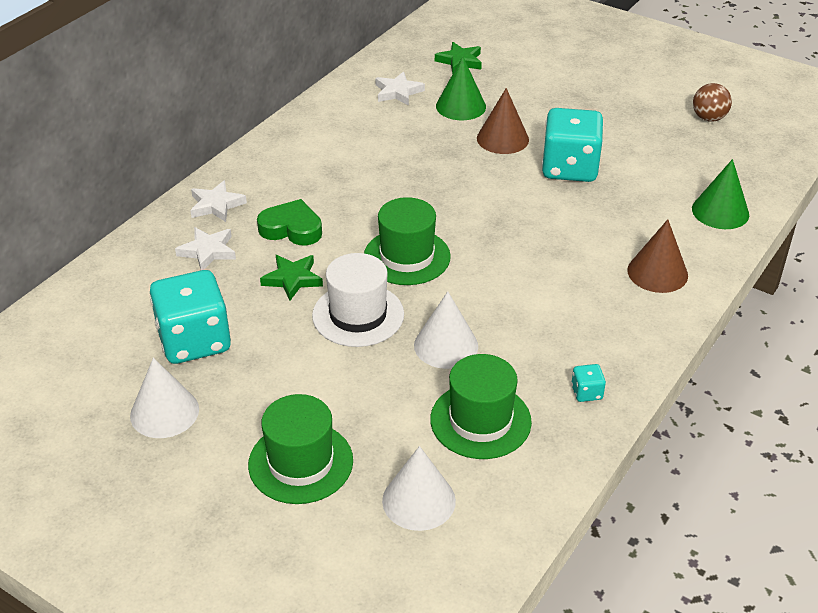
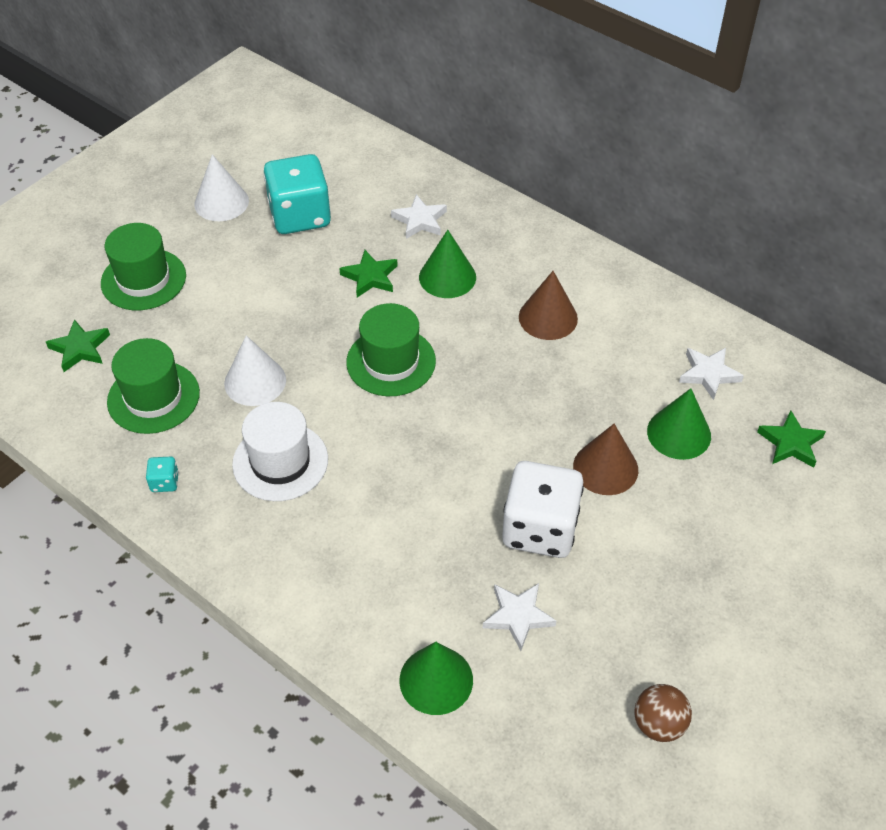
camera: 95 degrees right, 10 degrees up
white star [190,180,247,222] -> white star moved to [483,583,556,651]
green heart [257,199,322,245] -> green cone [419,230,476,298]
white hat [312,253,404,347] -> white hat moved to [232,402,328,501]
white cone [382,446,456,531] -> green star [46,319,110,372]
turquoise dice [542,108,604,182] -> white dice [502,461,584,558]
brown cone [627,219,688,293] -> brown cone moved to [519,271,578,340]

